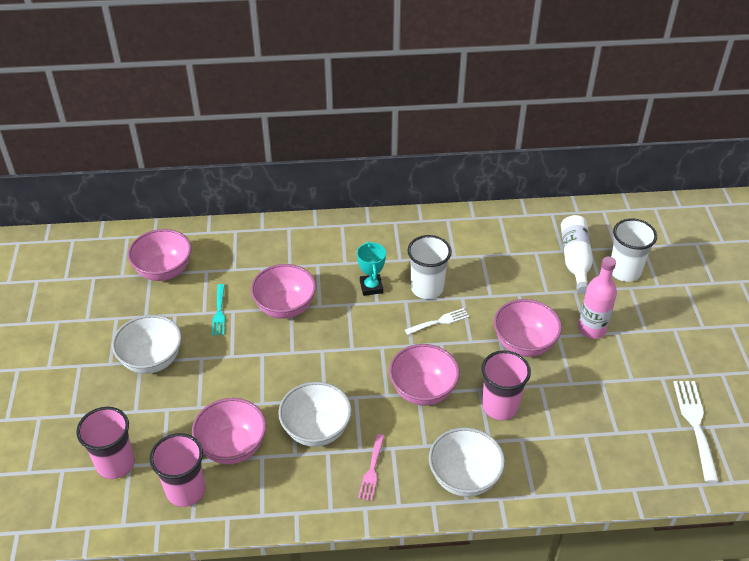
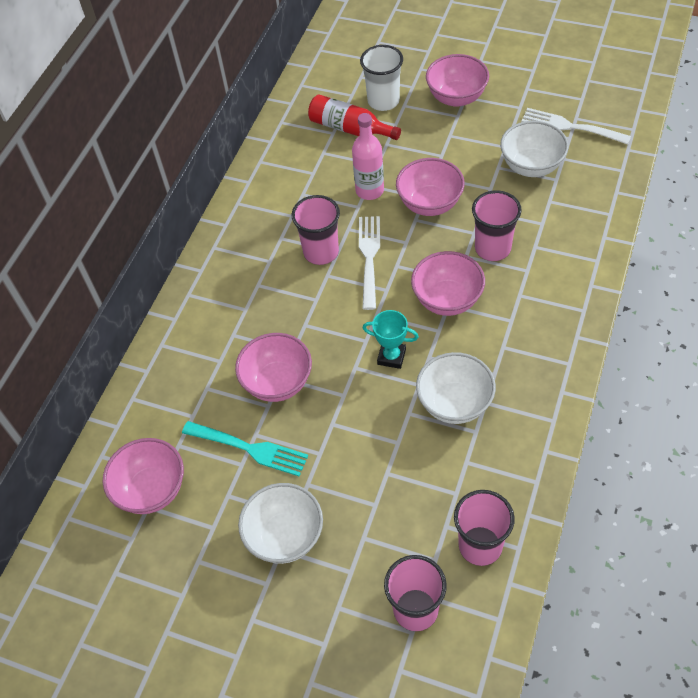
camera: 60 degrees left, 10 degrees up
pink bowl [192,398,266,464] -> pink bowl moved to [426,54,489,107]
turquoise fork [212,284,225,335] -> turquoise fork [182,421,308,476], size x1.64
turquoise trophy [357,241,386,296] -> turquoise trophy moved to [363,310,419,369]
pink fork [358,434,384,501] -> none
white fork [405,308,469,335] -> white fork [359,216,380,310], size x1.64
white cup [407,235,452,299] -> pink cup [292,195,340,265]
white bowl [429,427,505,497] -> white bowl moved to [500,121,569,177]
white bottle [561,215,593,294] -> red bottle [308,94,401,140]
pink bottle [578,256,617,339] -> pink bottle moved to [352,113,384,200]

